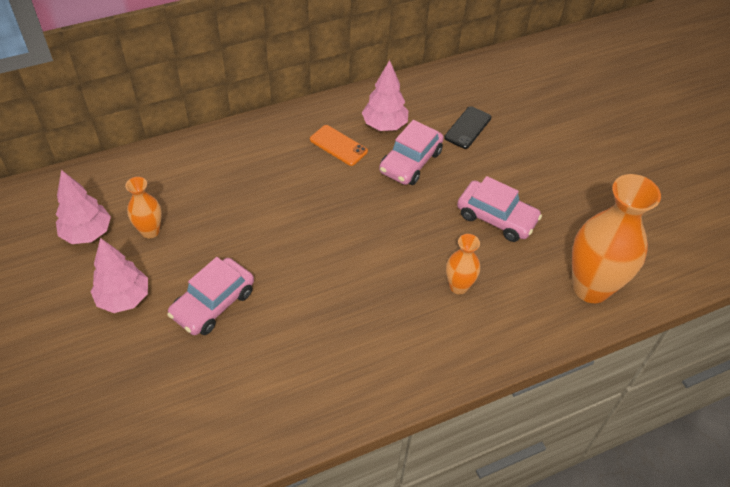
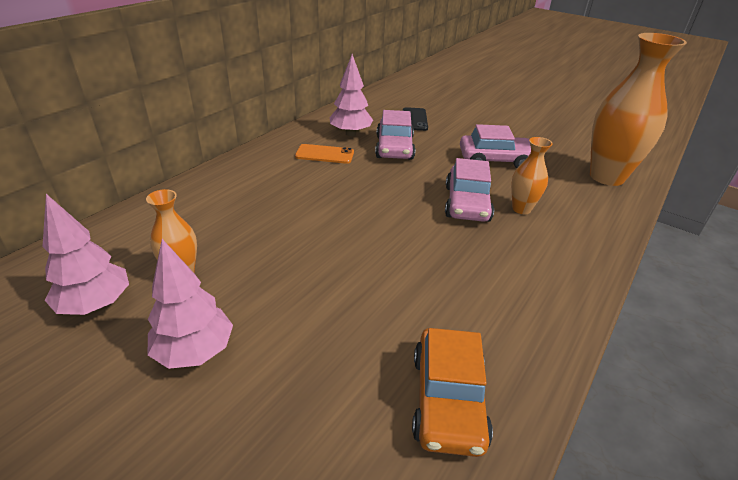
camera: 30 degrees left, 15 degrees down
pink car [167,257,254,335] -> pink car moved to [445,158,494,222]
none -> orange car [412,328,493,457]

